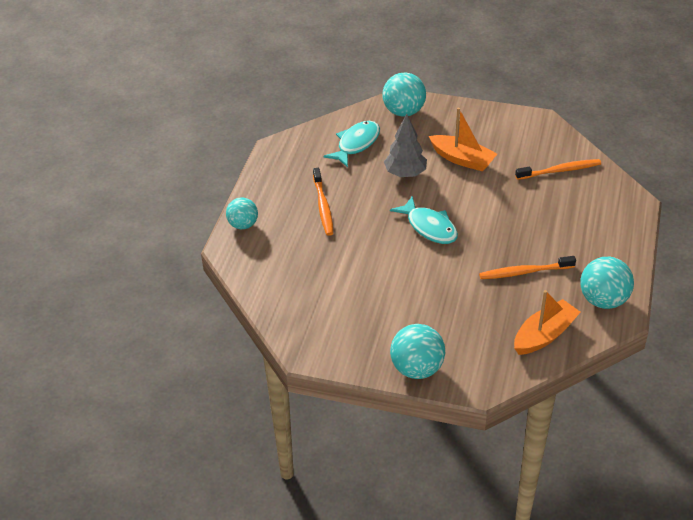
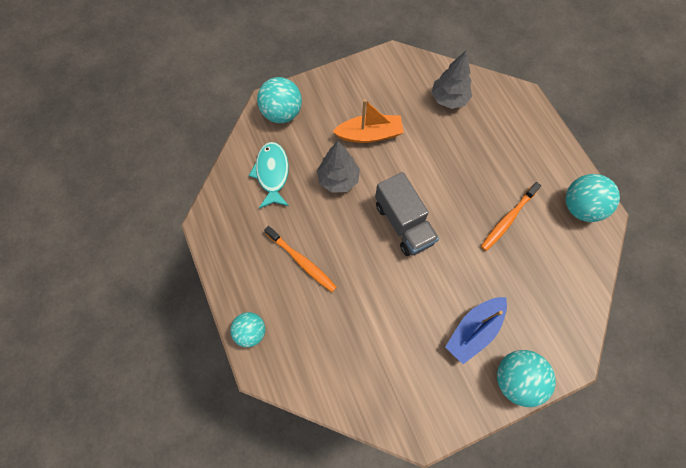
camera: 40 degrees left, 25 degrees up
turquoise fish [390,196,458,244] -> grey truck [375,172,439,256]
orange boat [514,290,581,355] -> none
orange toothbrush [515,159,601,180] -> grey tree [431,50,472,109]
none -> blue boat [445,297,507,364]

